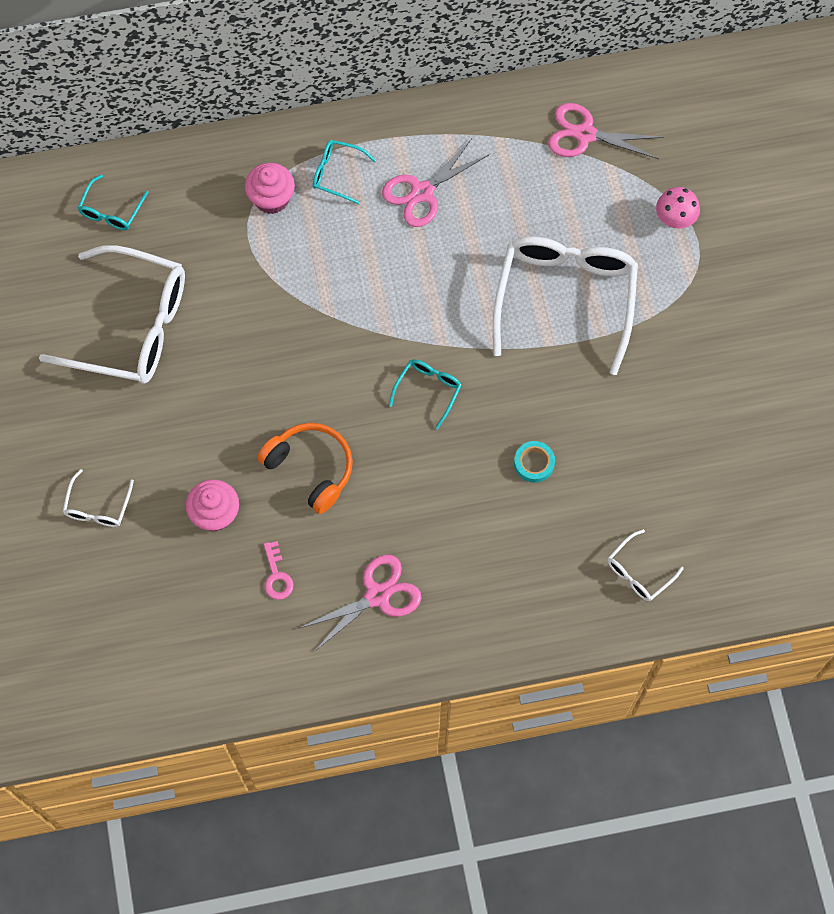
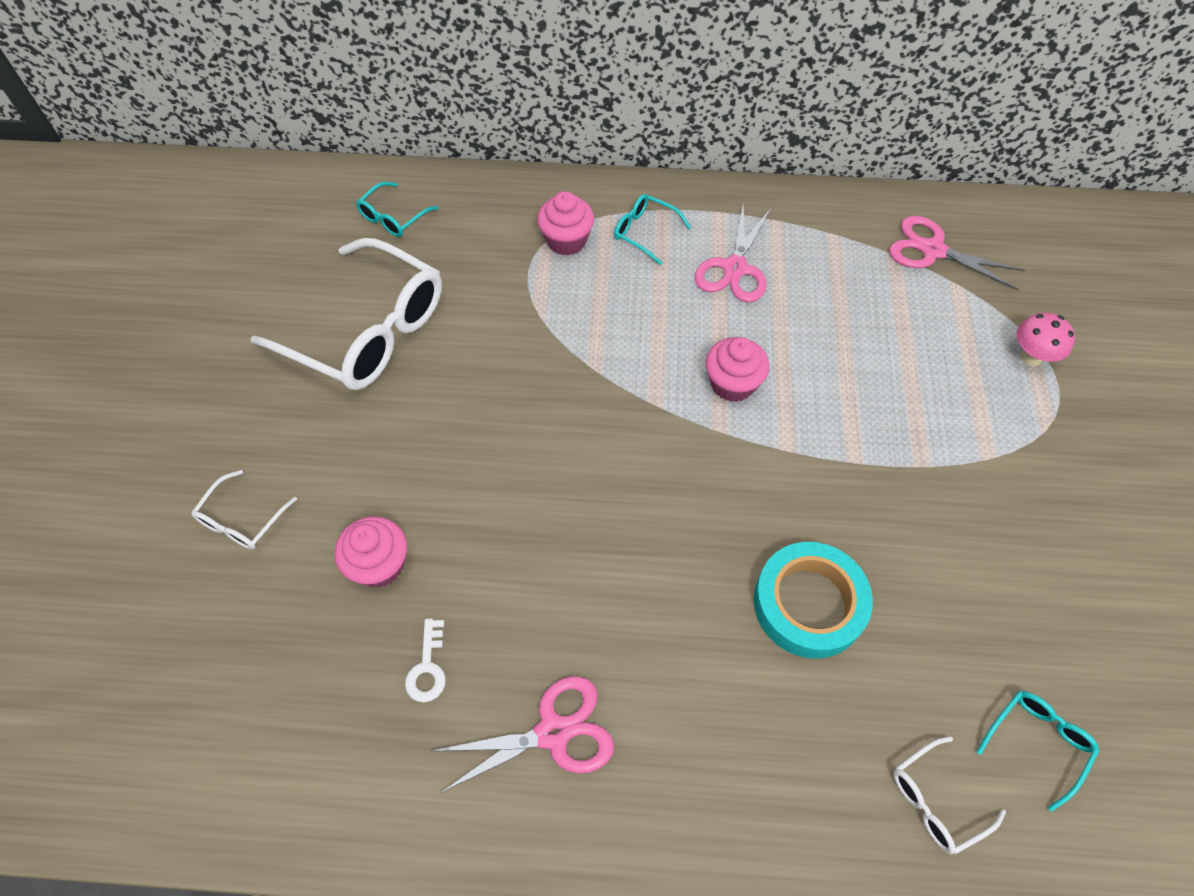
camera: 15 degrees right, 10 degrees down
orange headphones [257,423,353,514] -> none
pink key [264,541,293,600] -> white key [405,619,446,702]
pink scissors [382,138,489,227] -> pink scissors turned 45 degrees counterclockwise [695,206,771,302]
turquoise glasses [389,359,462,430] -> turquoise glasses moved to [976,691,1099,812]
white glasses [493,236,638,375] -> none
turquoise tape [514,441,555,483] -> turquoise tape [754,542,873,659], size x2.01
none -> pink cupcake [706,337,769,402]

